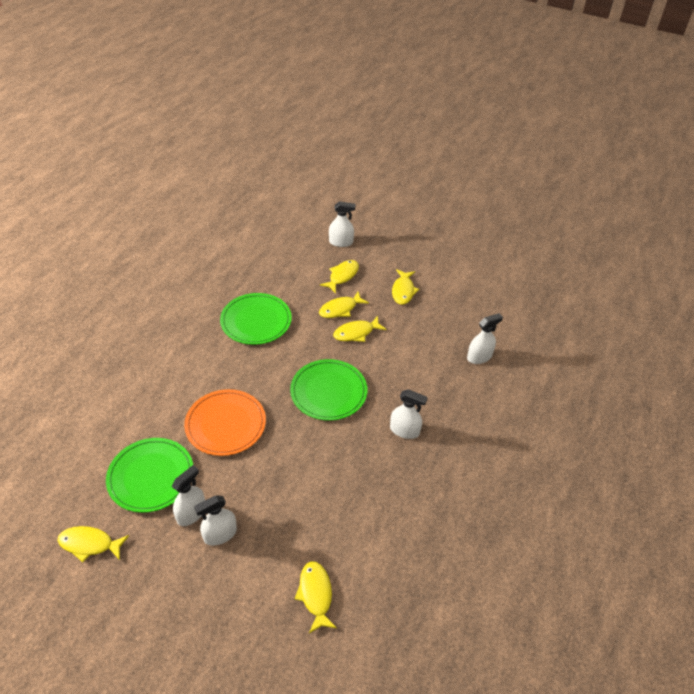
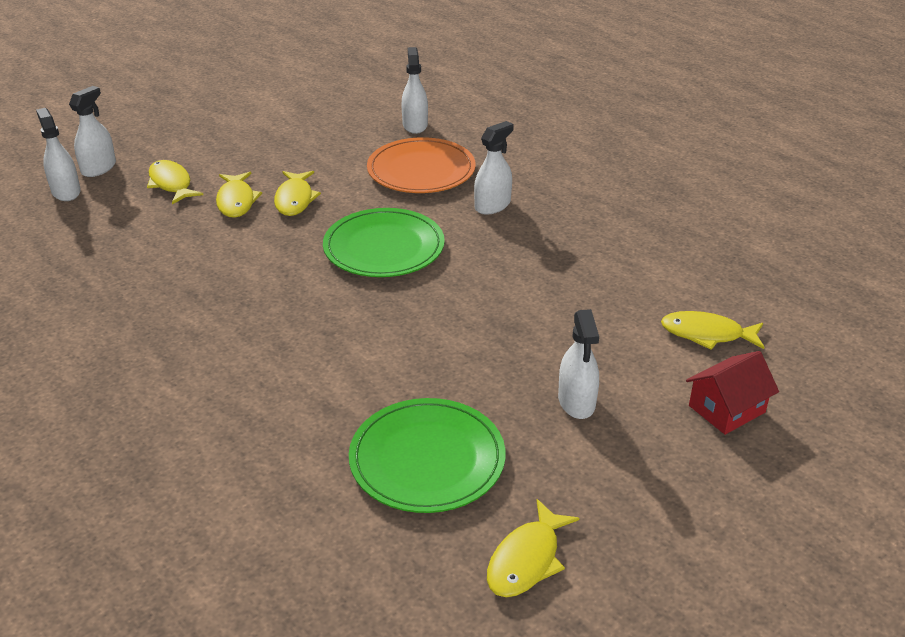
camera: 65 degrees left, 10 degrees down
white spray bottle [172,465,205,526] -> white spray bottle moved to [36,108,81,201]
orange plate [184,389,266,456] -> orange plate moved to [367,137,476,193]
green plate [220,293,292,345] -> none
yellow fish [392,269,419,305] -> none
none -> red house [686,351,779,435]

